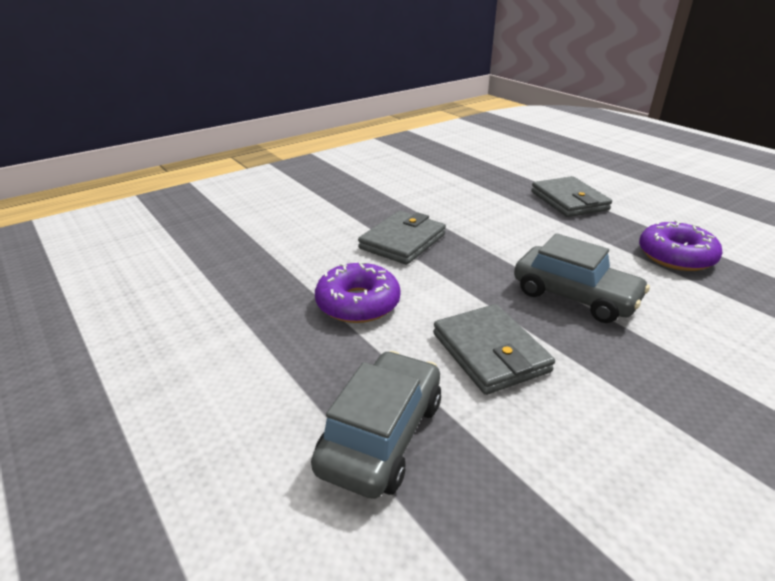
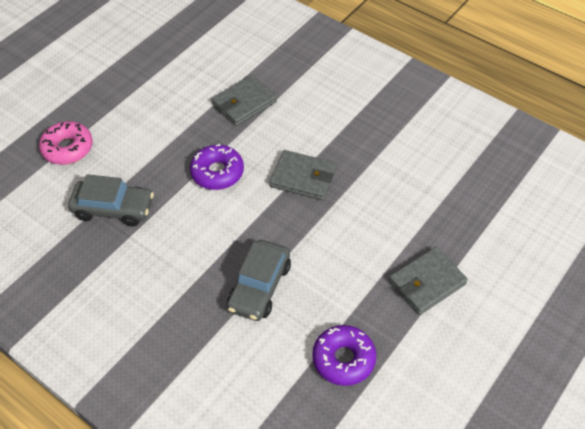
camera: 75 degrees right, 20 degrees up
grey wallet [433,304,555,395] -> grey wallet moved to [211,75,277,126]
none -> pink donut [39,121,93,165]

